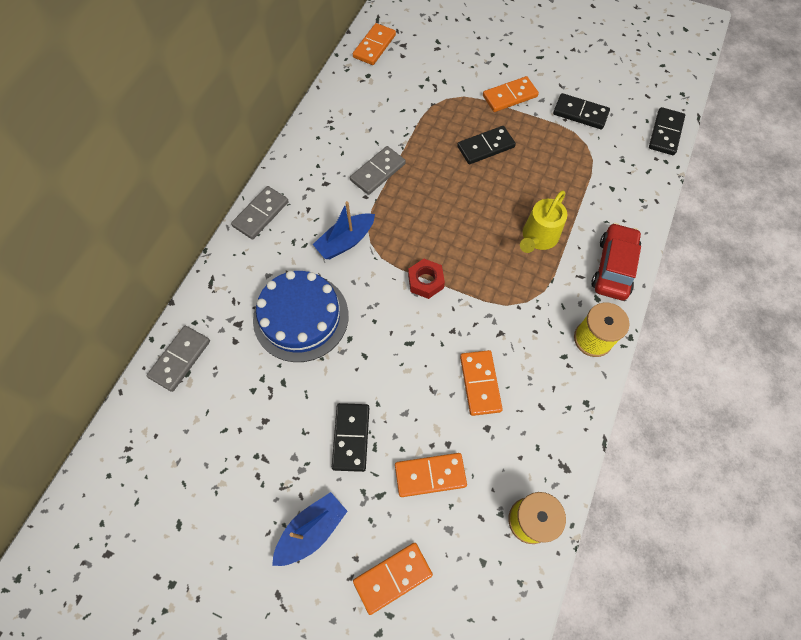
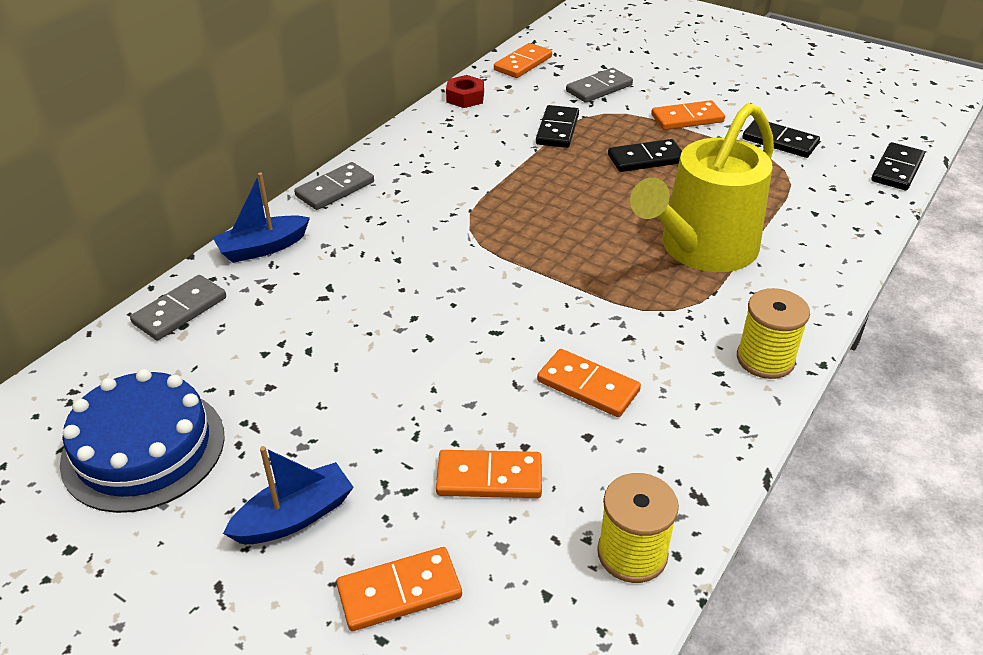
camera: 10 degrees right, 25 degrees down
blue cake [253,271,349,362] -> blue cake moved to [60,369,225,513]
blue boat [312,201,375,259] -> blue boat moved to [213,172,310,263]
black domino [332,403,369,472] -> black domino moved to [536,105,579,148]
grey domino [350,146,406,195] -> grey domino moved to [566,68,633,103]
red nut [408,259,445,299] -> red nut moved to [446,75,484,108]
orange domino [460,350,503,416] -> orange domino turned 60 degrees counterclockwise [537,349,641,417]
yellow watering can [520,190,567,253] -> yellow watering can [630,103,774,272], size x1.86
red car [591,223,641,300] -> none

